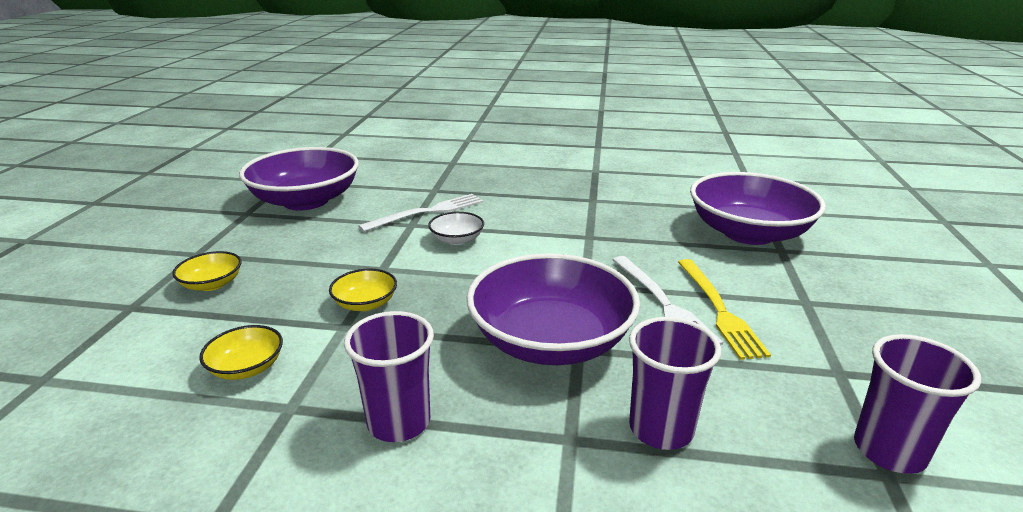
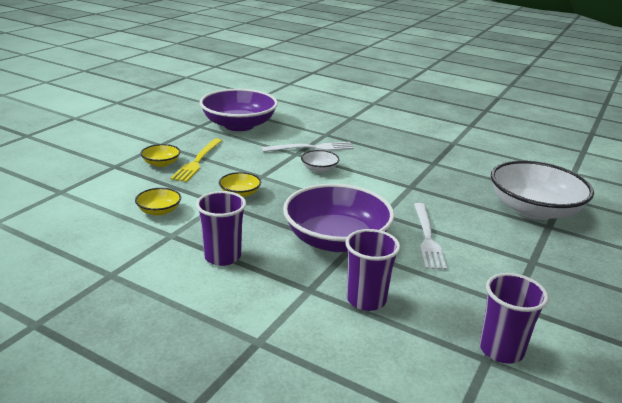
camera: 20 degrees right, 0 degrees up
yellow fork [678,259,771,360] -> yellow fork moved to [171,138,222,182]
purple bowl [690,172,826,245] -> white bowl [491,161,594,220]

